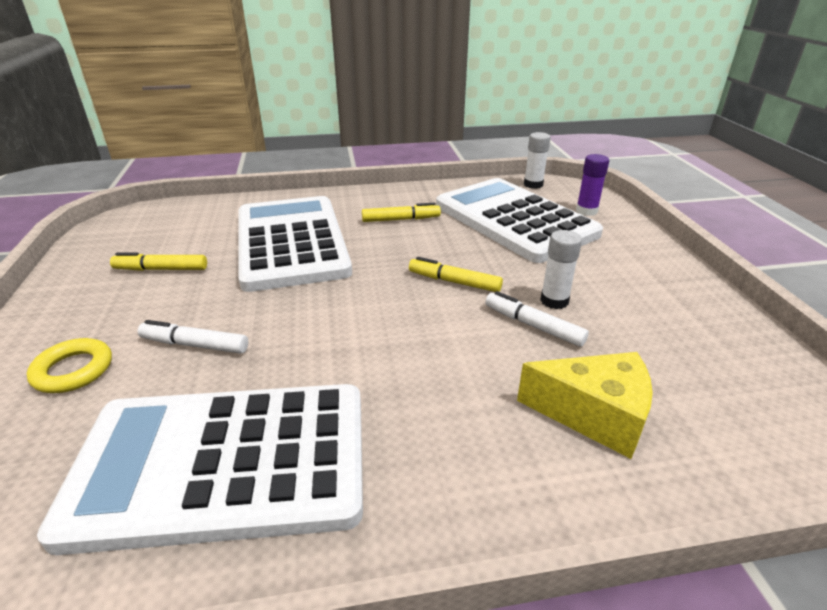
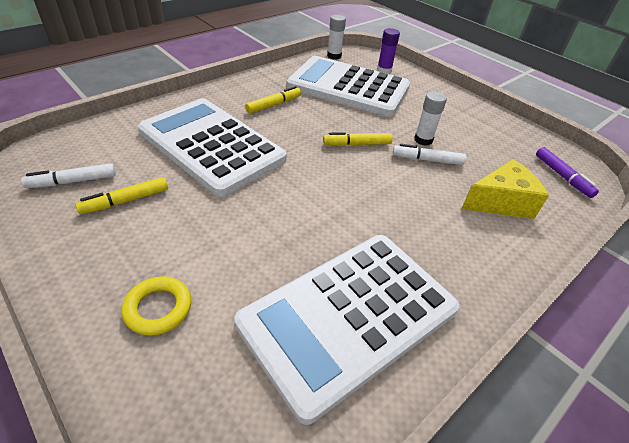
camera: 35 degrees left, 10 degrees up
white marker [138,320,248,354] -> white marker moved to [21,163,116,188]
none -> purple marker [536,147,599,198]

